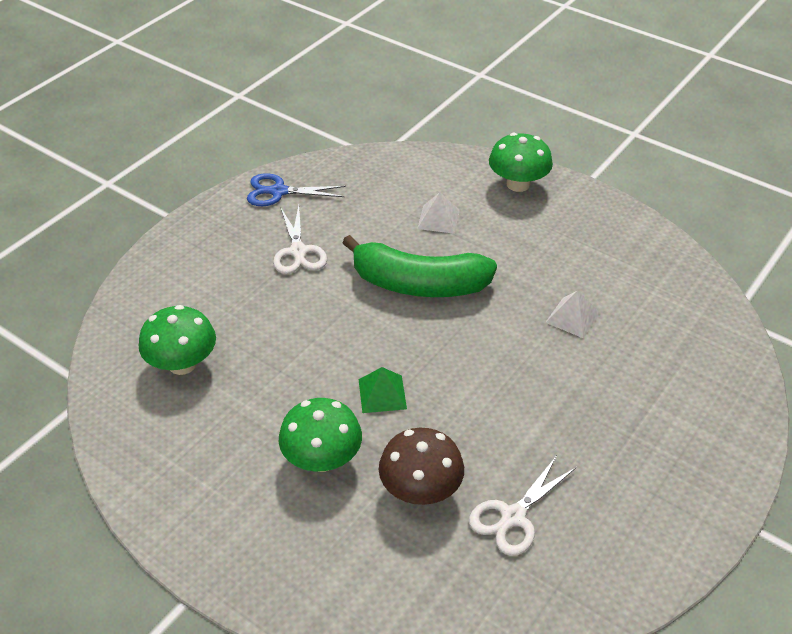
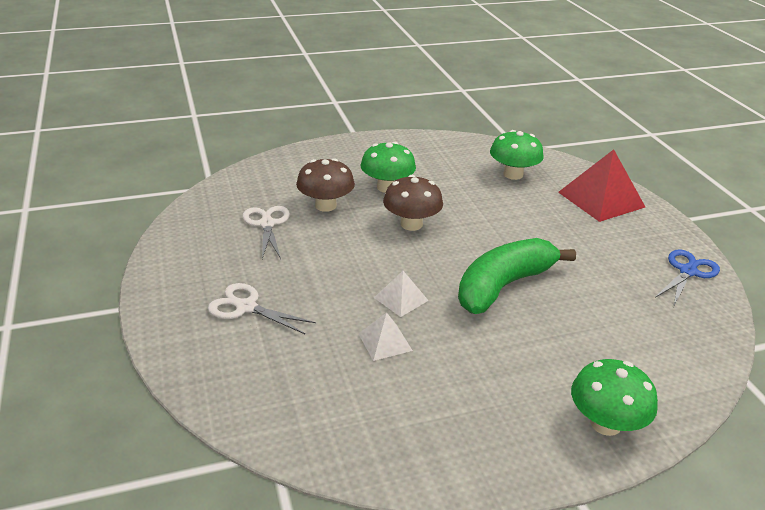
camera: 125 degrees right, 10 degrees down
white scissors [273,205,327,274] -> white scissors moved to [208,283,316,334]
green pyramid [359,367,407,413] -> brown mushroom [383,175,443,231]
white pyramid [417,192,460,234] -> white pyramid moved to [374,271,429,317]
none -> red pyramid [558,149,645,222]

